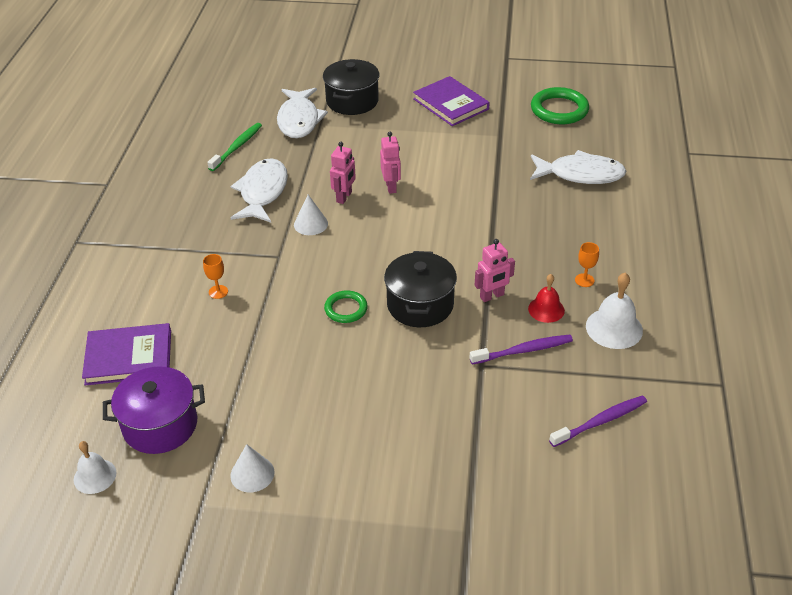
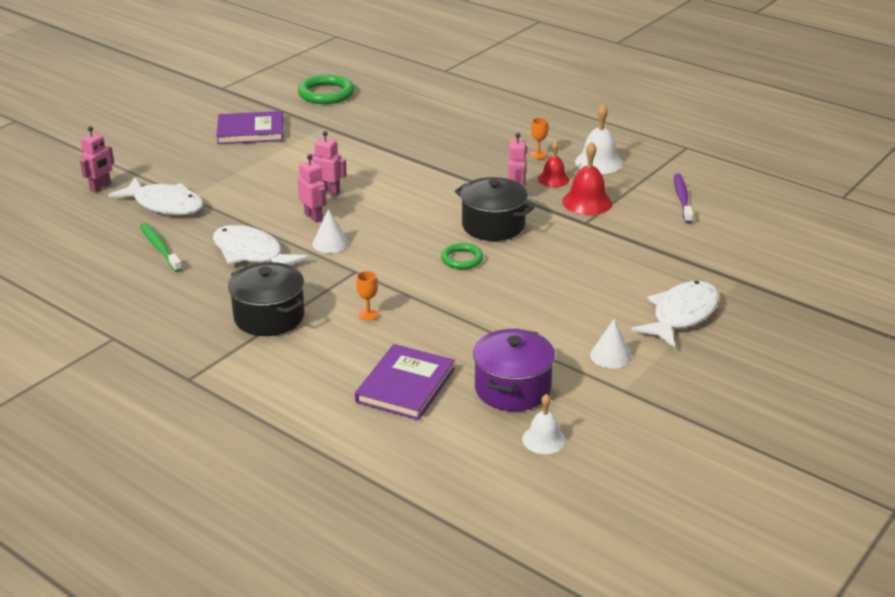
camera: 60 degrees left, 10 degrees down
black pot [323,59,379,115] -> black pot moved to [228,262,304,336]
purple toothbrush [470,335,573,365] -> red bell [562,142,613,215]
white fish [530,150,626,184] -> white fish moved to [631,281,719,348]
none -> pink robot [80,126,114,193]

